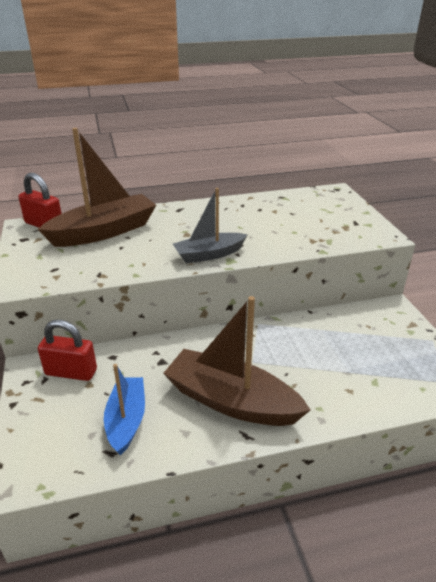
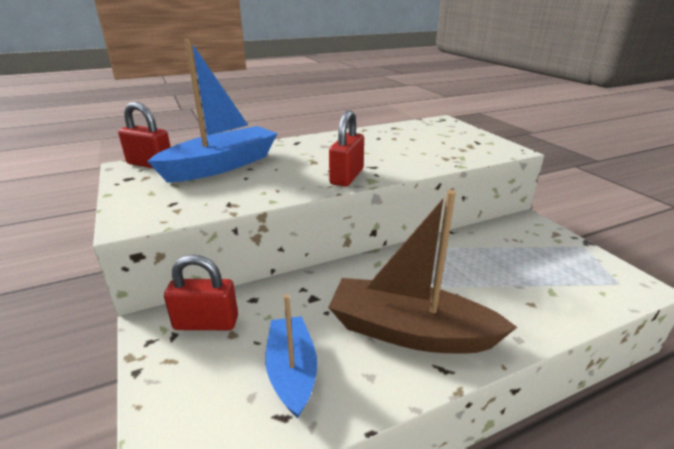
camera: 10 degrees left, 5 degrees down
brown boat [37,128,156,247] -> blue boat [147,39,278,183]
grey boat [173,188,248,263] -> red padlock [329,110,364,186]

